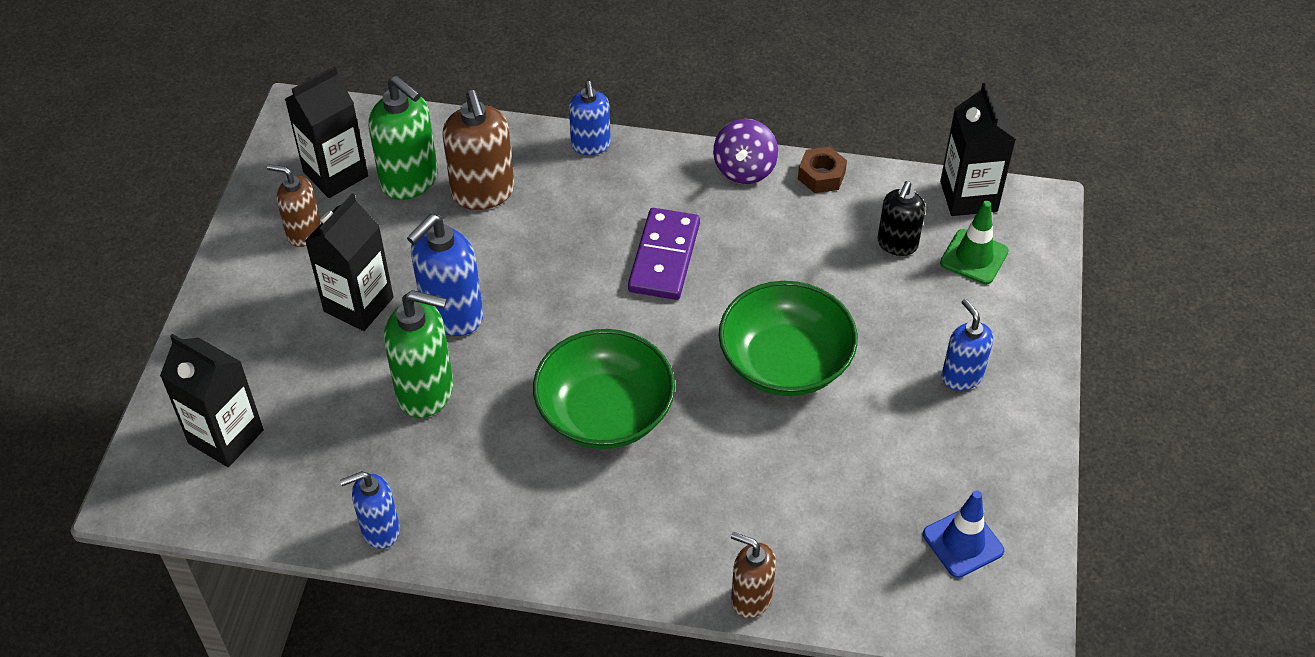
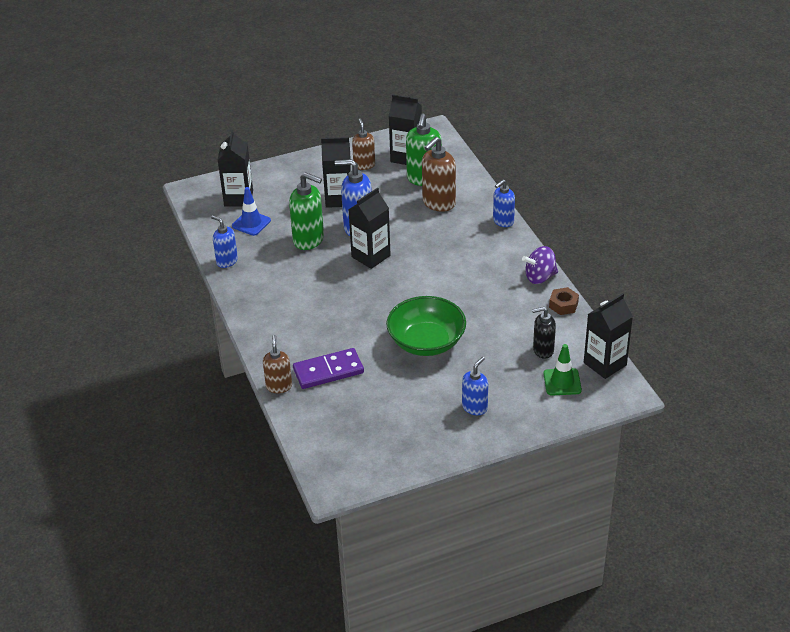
camera: 60 degrees right, 10 degrees down
green soap dispenser [384,290,453,418] -> green soap dispenser turned 45 degrees counterclockwise [289,172,324,250]
green bowl [533,329,675,449] -> none
purple domino [628,208,700,300] -> purple domino moved to [293,348,364,389]
blue traffic cone [923,490,1004,578] -> blue traffic cone moved to [232,187,271,236]
none -> black carton [348,187,391,269]

